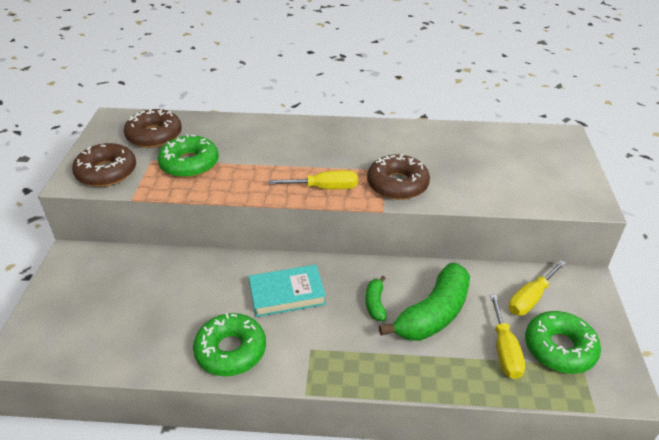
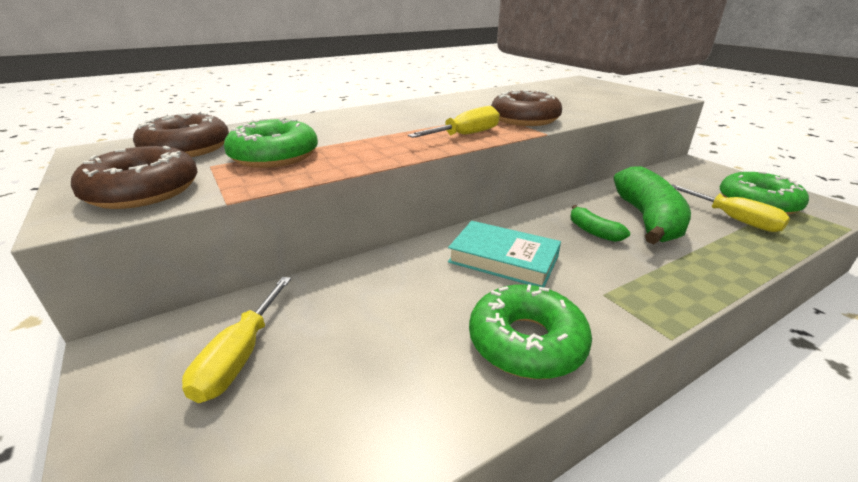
camera: 35 degrees left, 10 degrees down
turquoise book [249,265,326,317] -> turquoise book turned 75 degrees clockwise [448,221,561,287]
yellow screwdriver [509,260,566,316] -> yellow screwdriver moved to [182,277,291,403]

